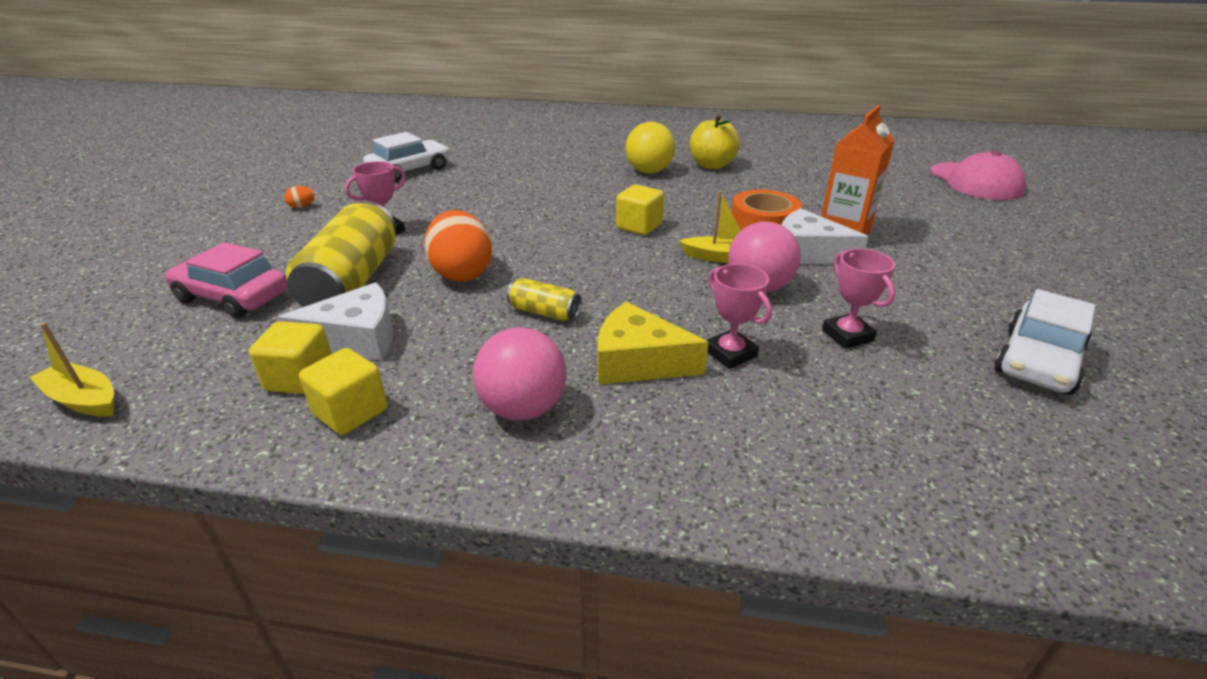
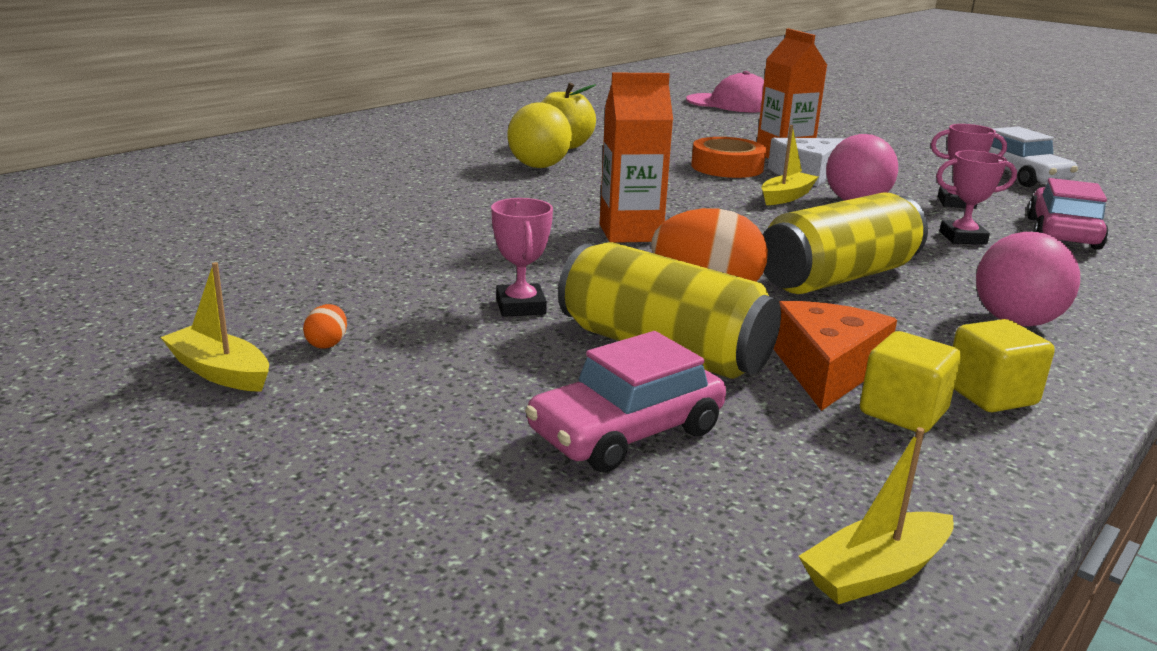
camera: 60 degrees left, 10 degrees down
white cheese [277,282,393,361] -> orange cheese [774,301,897,411]
white car [363,132,450,182] -> none
yellow can [507,278,581,321] -> yellow can [763,192,928,294], size x2.12
yellow cheese [597,302,709,384] -> none
yellow cube [616,185,664,235] -> none
none -> yellow boat [160,262,269,392]
none -> orange carton [600,73,673,243]
none -> pink car [1027,178,1109,250]

